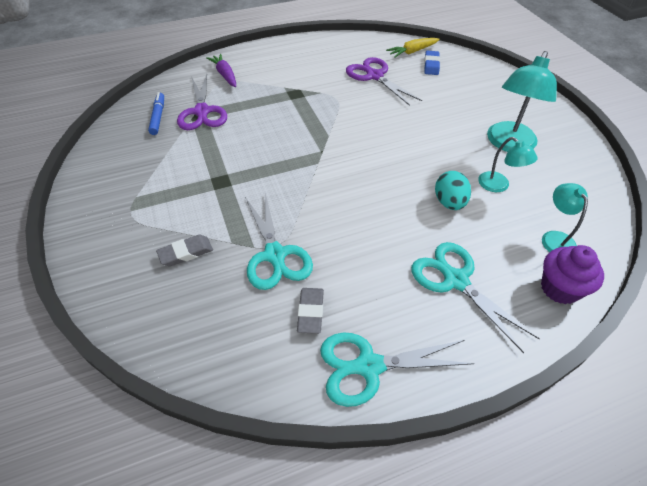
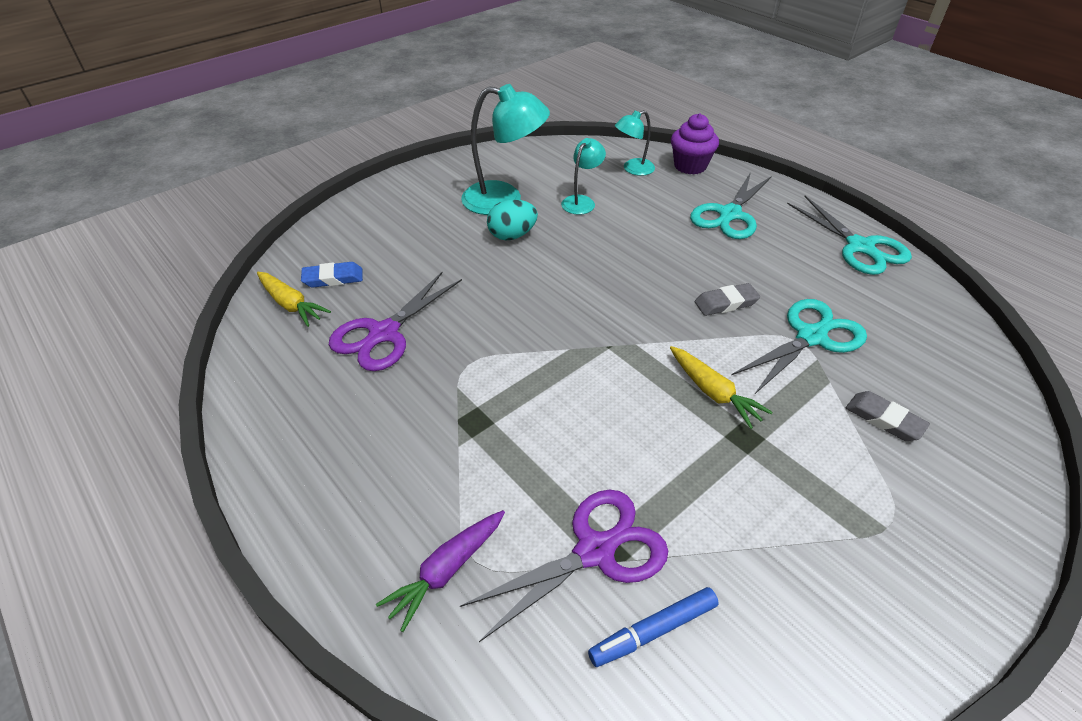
camera: 110 degrees left, 5 degrees down
grey eraser [297,288,324,334] -> grey eraser moved to [695,283,760,316]
turquoise egg [435,171,471,210] -> turquoise egg moved to [487,199,538,240]
none -> yellow carrot [670,346,772,429]

